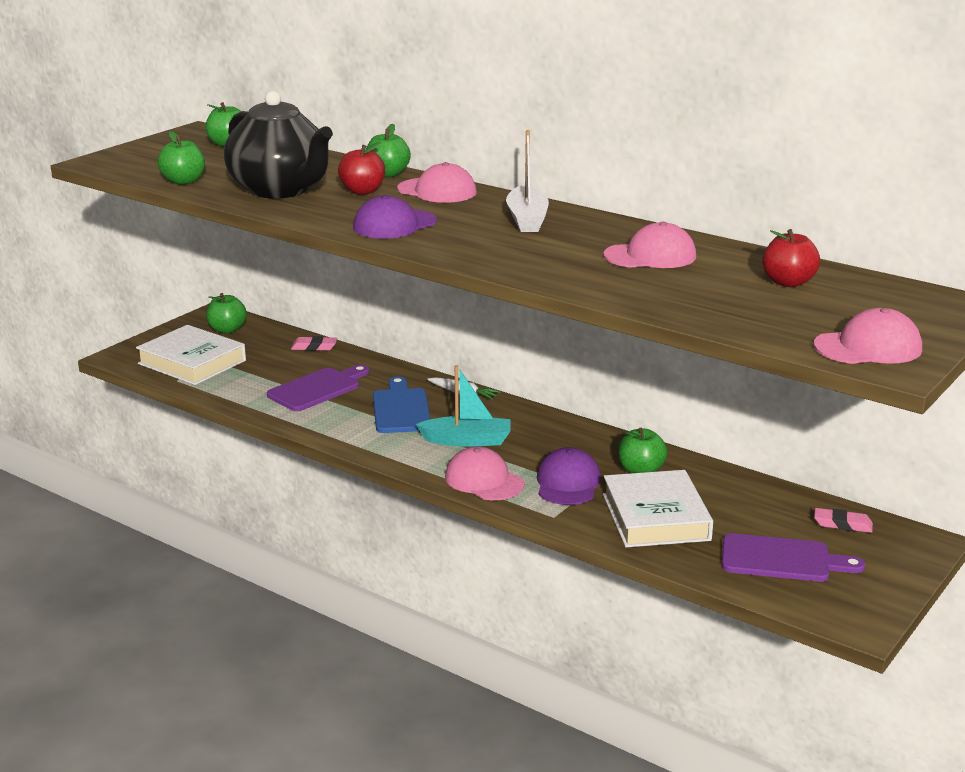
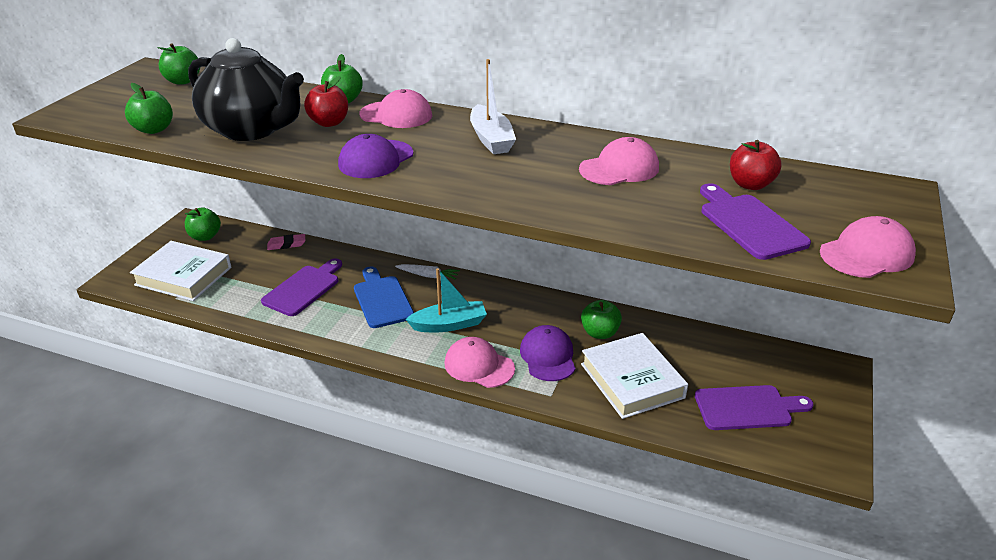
camera: 15 degrees left, 10 degrees up
pink eraser [814,508,873,533] -> none
none -> purple cutting board [700,183,811,260]

